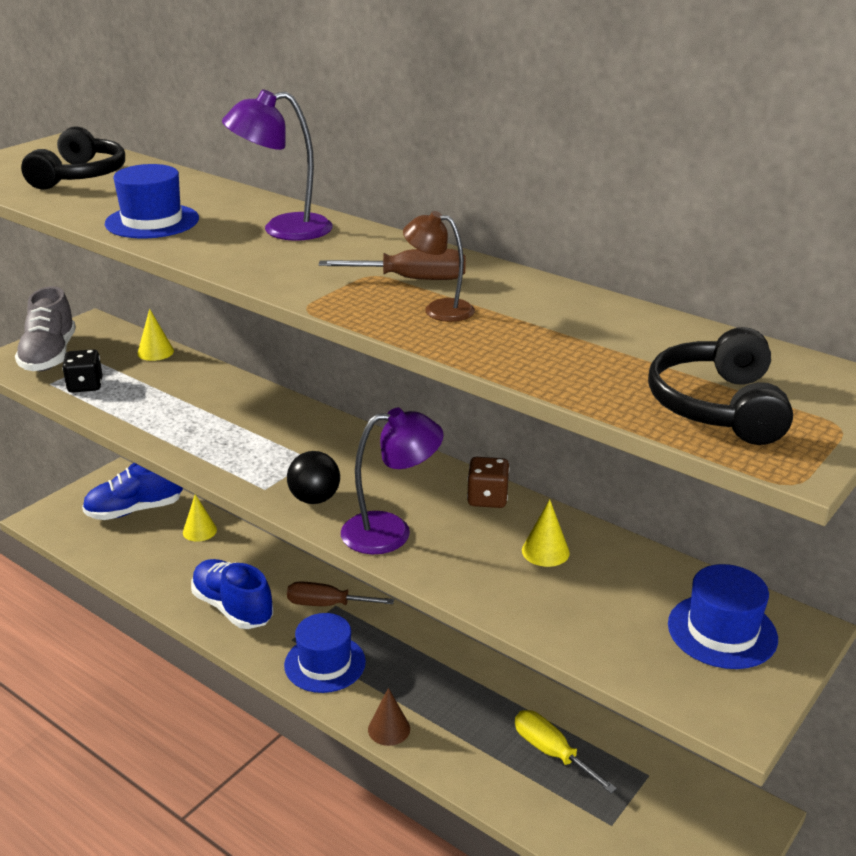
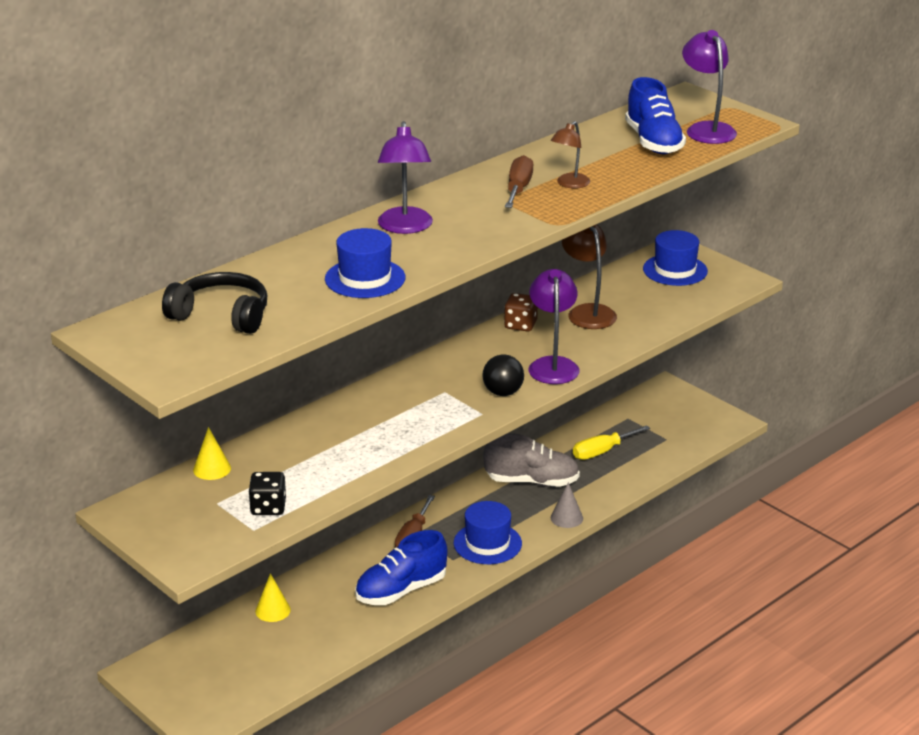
camera: 80 degrees left, 0 degrees up
grey shoe [15,286,76,371] -> grey shoe moved to [483,433,580,487]
blue shoe [82,463,183,520] -> blue shoe moved to [625,77,686,154]
brown cone [368,688,410,746] -> grey cone [551,482,583,528]
yellow cone [522,499,570,567] -> brown lamp [562,224,617,329]
black headphones [648,327,793,445] -> purple lamp [682,30,737,144]

